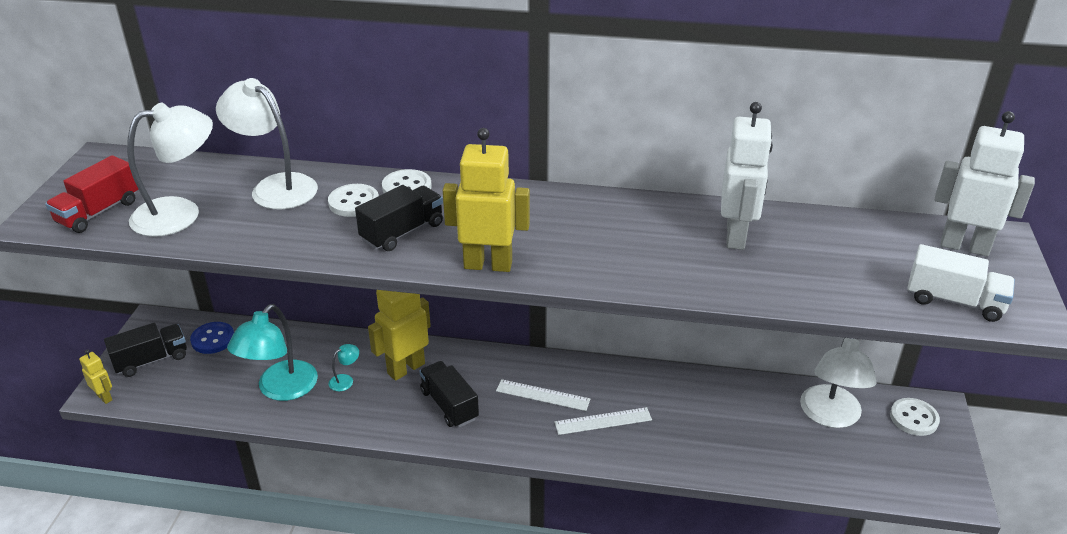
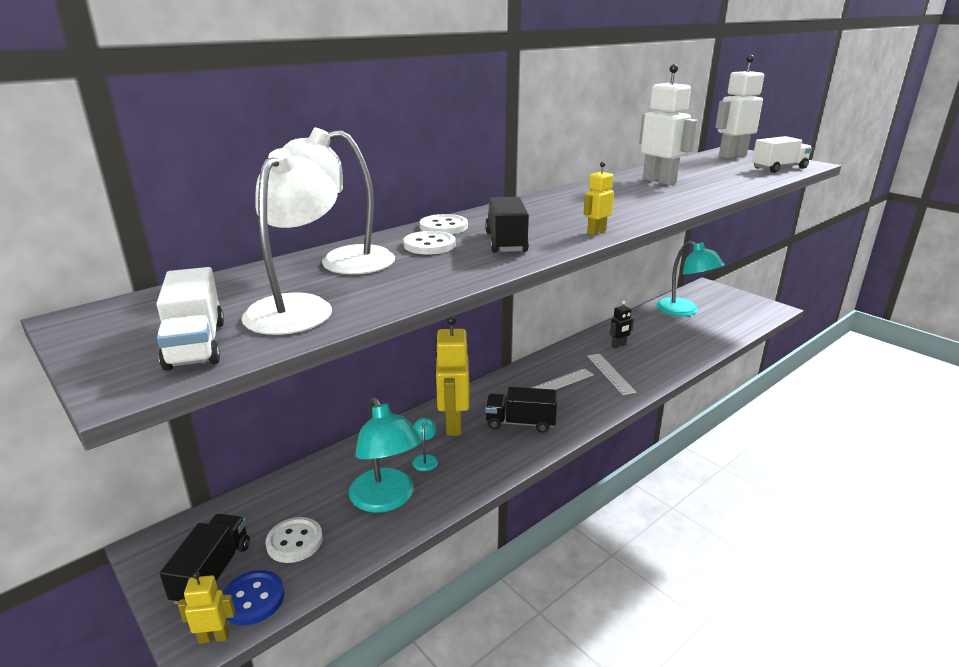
camera: 50 degrees left, 10 degrees down
red truck [45,155,138,233] -> white truck [157,267,224,371]
blue button [190,322,234,354] -> blue button moved to [223,570,284,625]
yellow robot [443,128,530,272] -> yellow robot [584,162,614,235], size x0.50
white ruler [554,407,652,435] -> white ruler turned 45 degrees counterclockwise [587,354,636,395]
white lamp [800,338,876,428] -> turquoise lamp [656,241,725,316]
white button [890,398,940,436] -> white button moved to [266,517,323,563]
none -> black robot [610,301,634,348]

